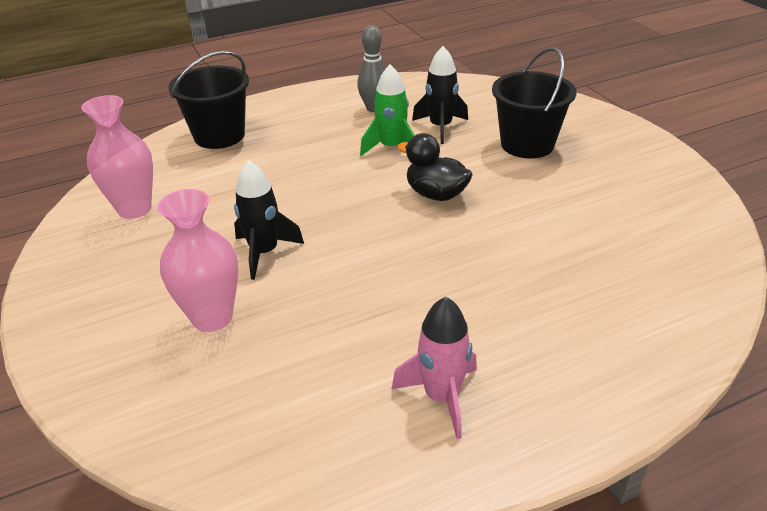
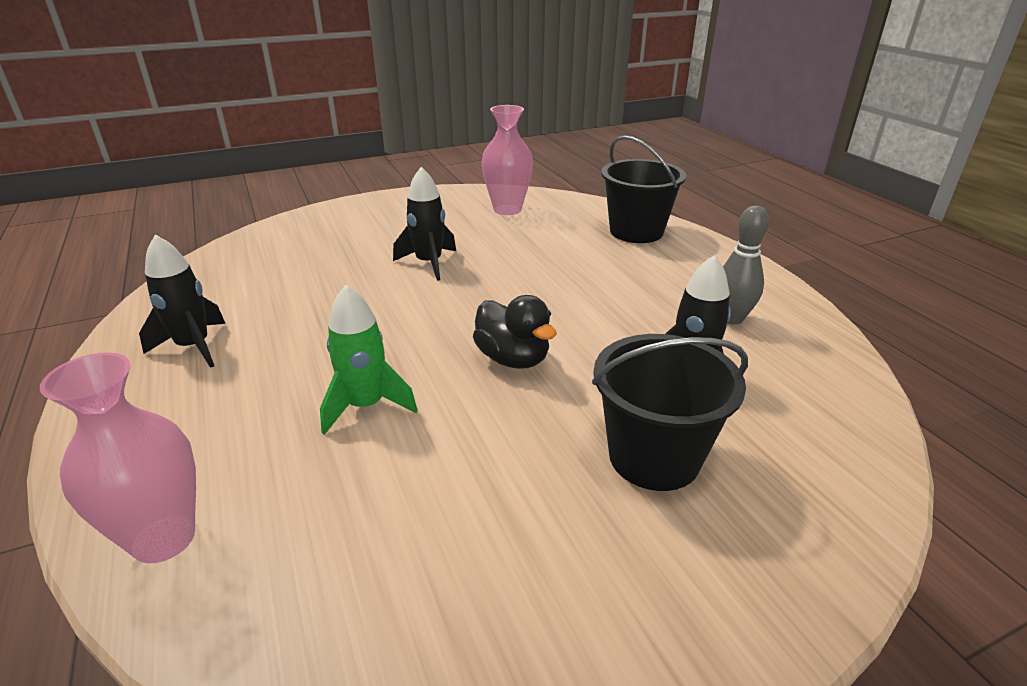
camera: 90 degrees right, 5 degrees down
pink vase [157,189,238,332] -> pink vase moved to [40,352,196,563]
green rocket [360,65,415,156] -> green rocket moved to [320,285,418,435]
pink rocket [392,297,477,439] -> black rocket [139,234,226,368]
black duck [397,133,473,201] -> black duck turned 105 degrees clockwise [473,295,557,369]

